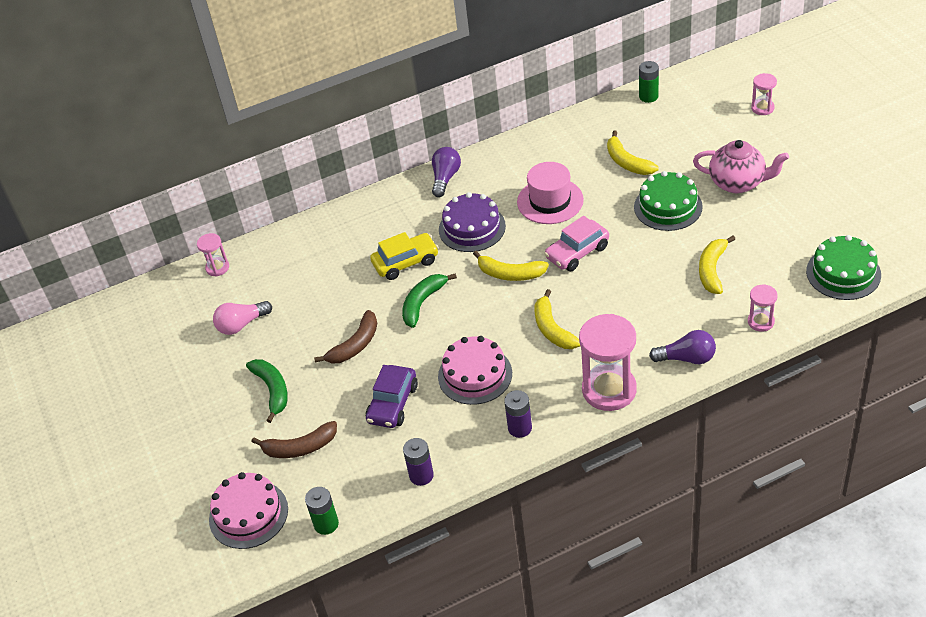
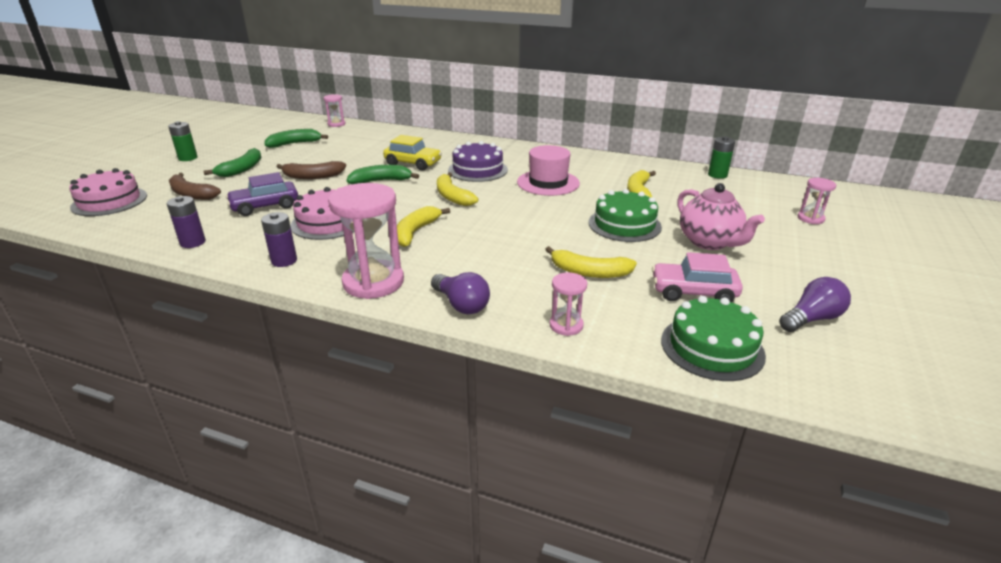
camera: 40 degrees right, 15 degrees down
pink light bulb [213,301,272,335] -> green banana [265,129,328,148]
green battery [305,487,339,535] -> green battery moved to [168,121,198,161]
purple light bulb [432,147,461,197] -> purple light bulb moved to [779,277,851,332]
pink car [544,216,609,271] -> pink car moved to [652,252,743,302]
yellow banana [699,236,735,294] -> yellow banana turned 135 degrees counterclockwise [545,246,637,278]

